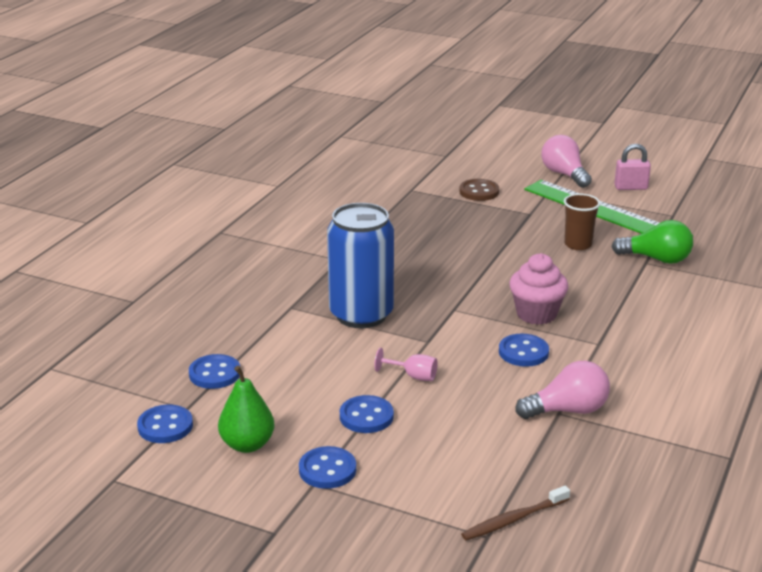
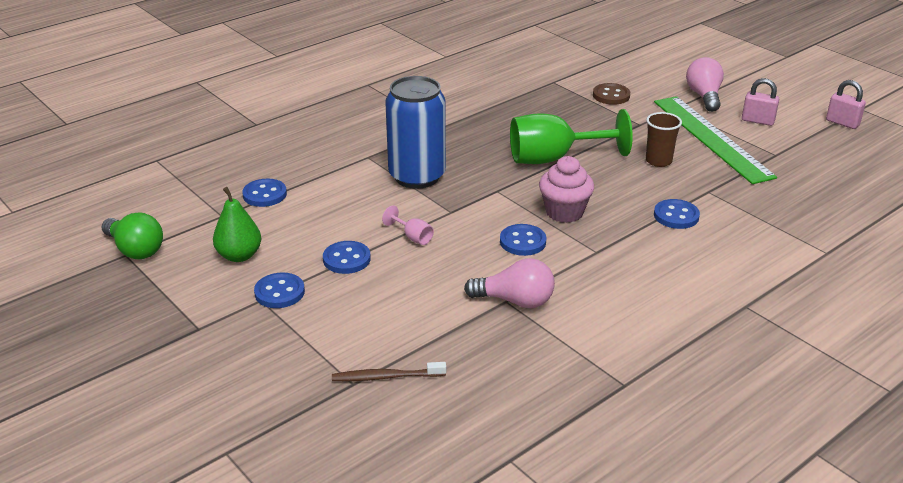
camera: 25 degrees right, 5 degrees up
blue button [137,404,193,443] -> blue button moved to [654,199,700,229]
green light bulb [611,220,693,264] -> green light bulb moved to [102,212,163,259]
none -> green goblet [510,109,633,164]
none -> pink padlock [826,80,866,129]

